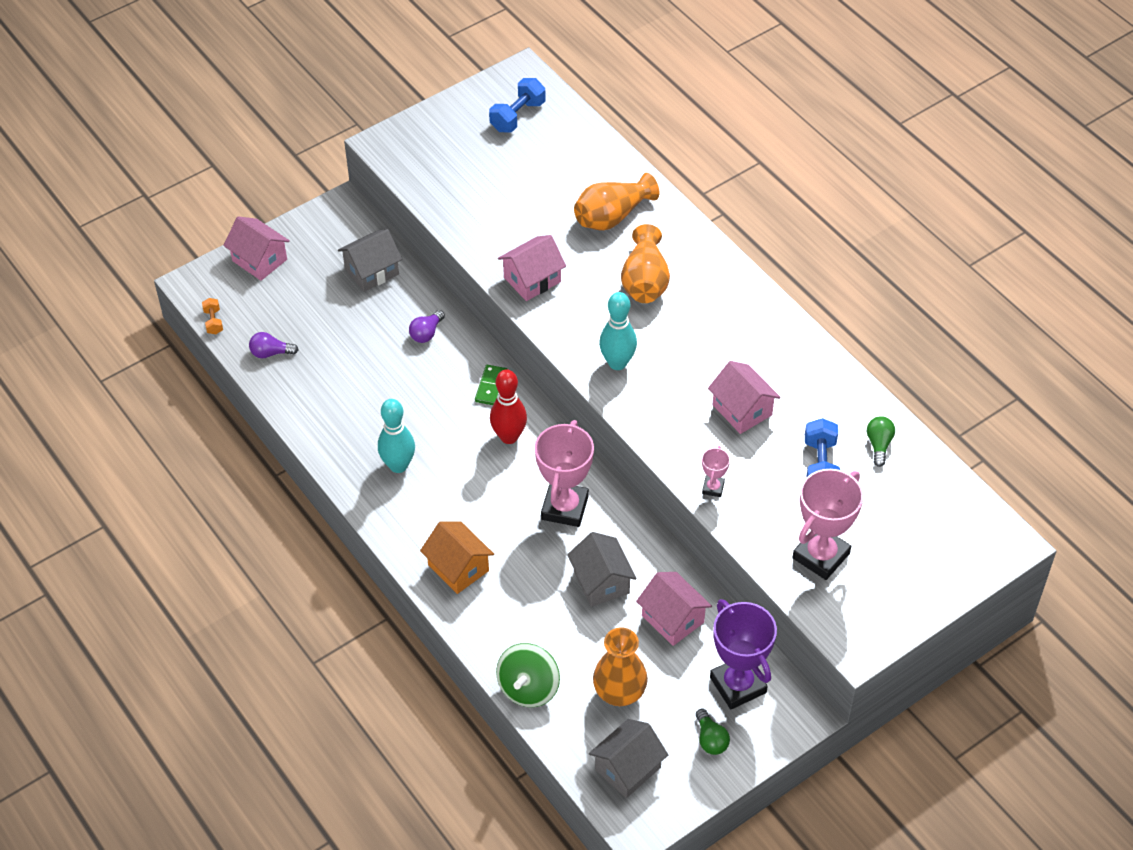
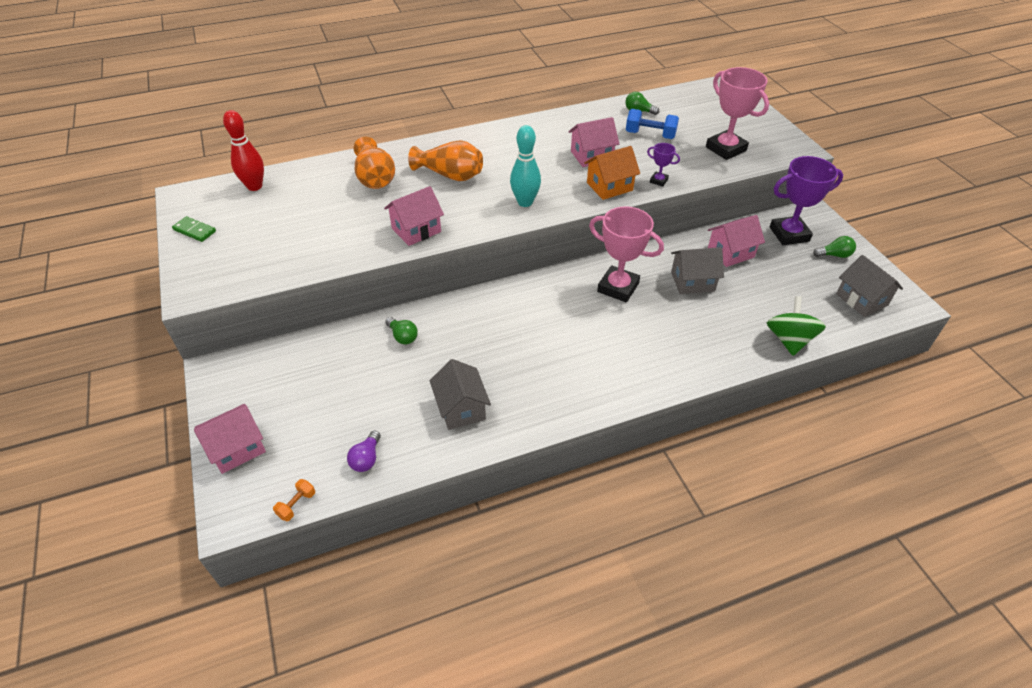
camera: 75 degrees left, 5 degrees down
orange dumbbell [202,298,223,334] -> orange dumbbell turned 60 degrees counterclockwise [273,479,315,521]
grey house [338,229,402,292] -> grey house moved to [429,359,491,430]
turquoise bowling pin [378,399,415,473] -> none
purple light bulb [409,310,445,343] -> green light bulb [385,317,418,344]
orange house [420,521,494,594] -> orange house moved to [584,146,640,200]
green domino [475,365,507,405] -> green domino moved to [172,216,216,242]
blue dumbbell [489,78,546,133] -> none
red bowling pin [490,369,527,444] -> red bowling pin moved to [223,110,264,191]
green spinning top [496,643,560,707] -> green spinning top turned 120 degrees counterclockwise [767,296,826,356]
pink house [498,235,566,301] -> pink house turned 75 degrees clockwise [384,186,444,246]
orange vase [593,627,648,706] -> none
pink trophy [702,446,730,497] -> purple trophy [647,143,680,187]

